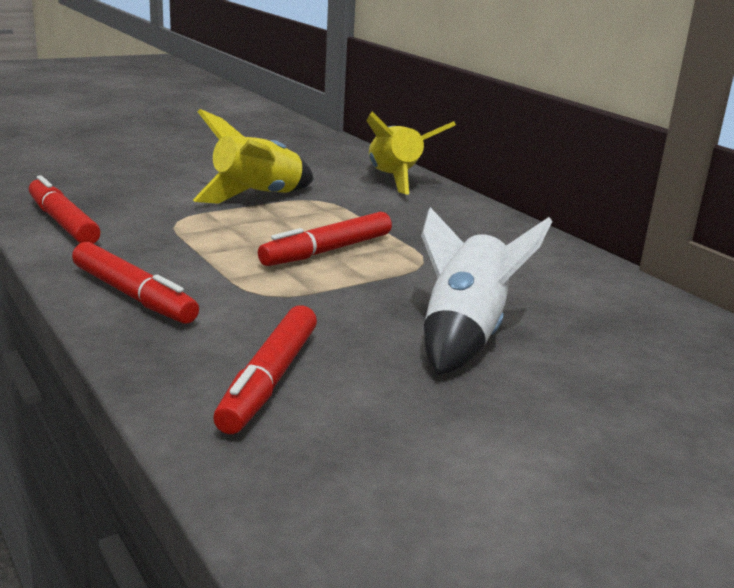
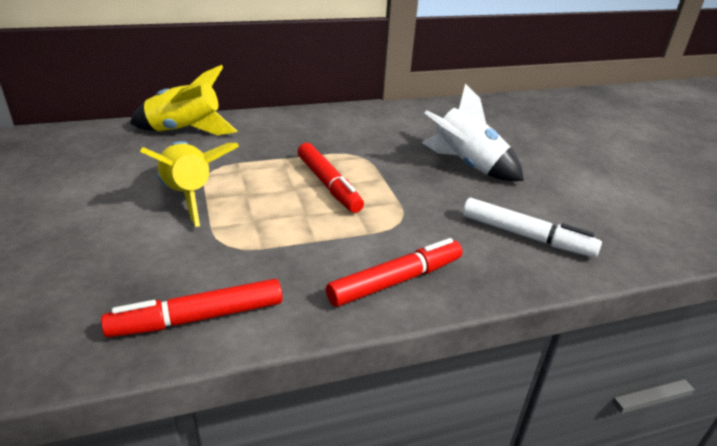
camera: 75 degrees left, 10 degrees up
red marker [213,305,317,434] -> white marker [463,198,602,257]

